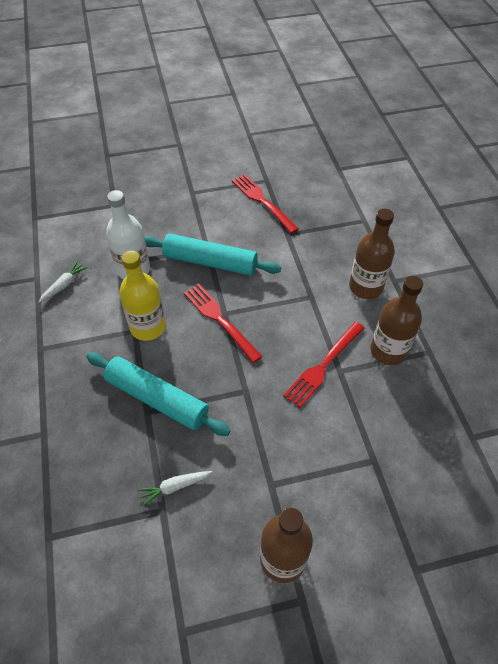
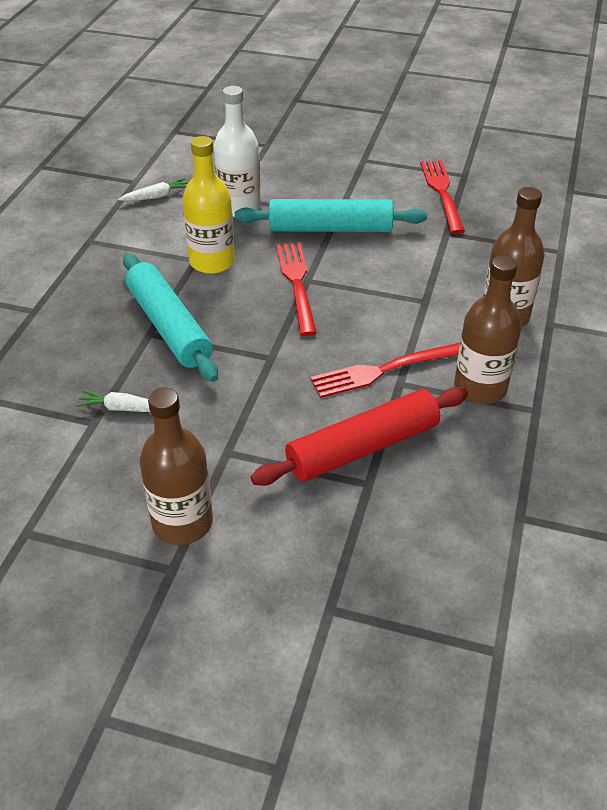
camera: 30 degrees right, 10 degrees down
turquoise rolling pin [145,233,281,276] -> turquoise rolling pin turned 45 degrees counterclockwise [235,199,427,232]
none -> red rolling pin [251,387,468,486]

